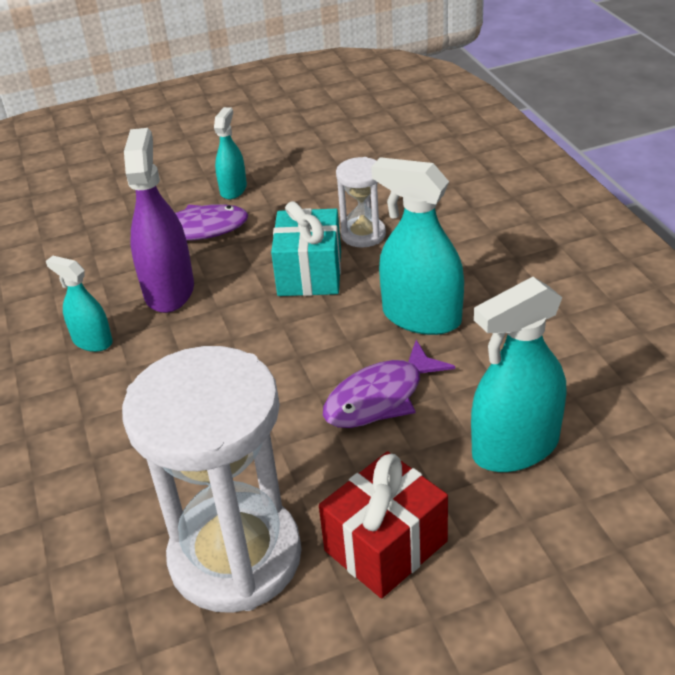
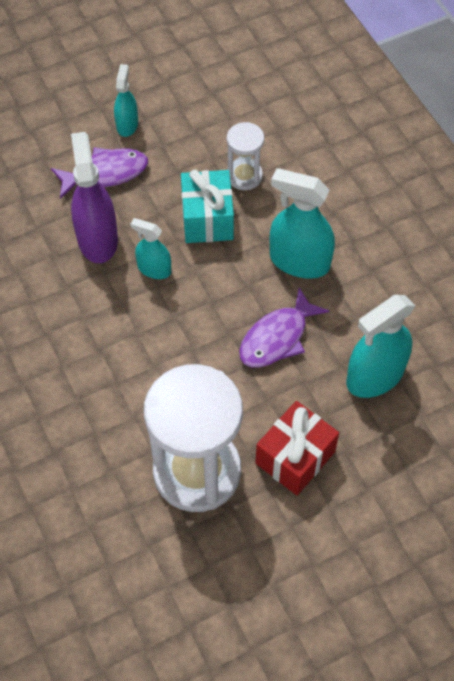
camera: 10 degrees left, 20 degrees up
turquoise spray bottle [46,256,113,352] -> turquoise spray bottle moved to [130,218,171,279]

